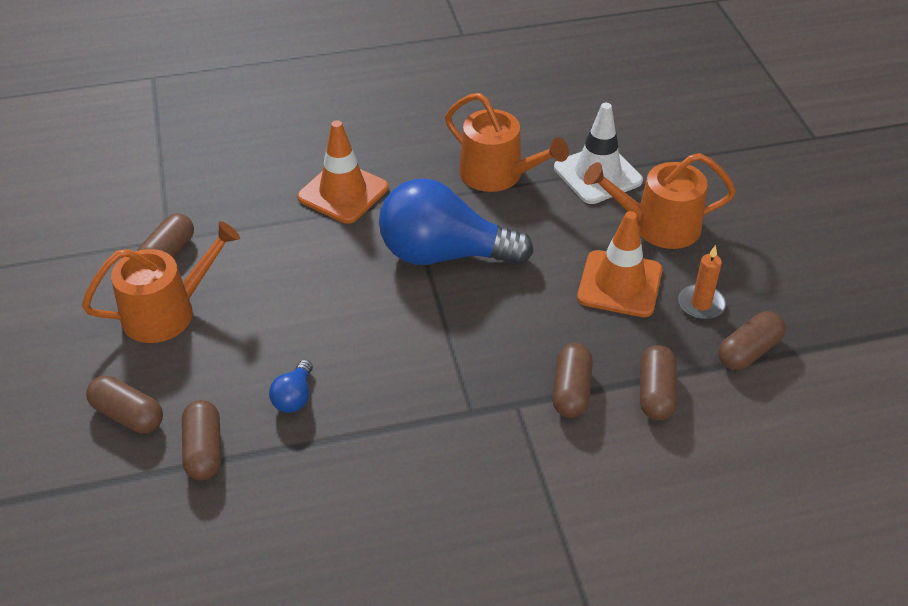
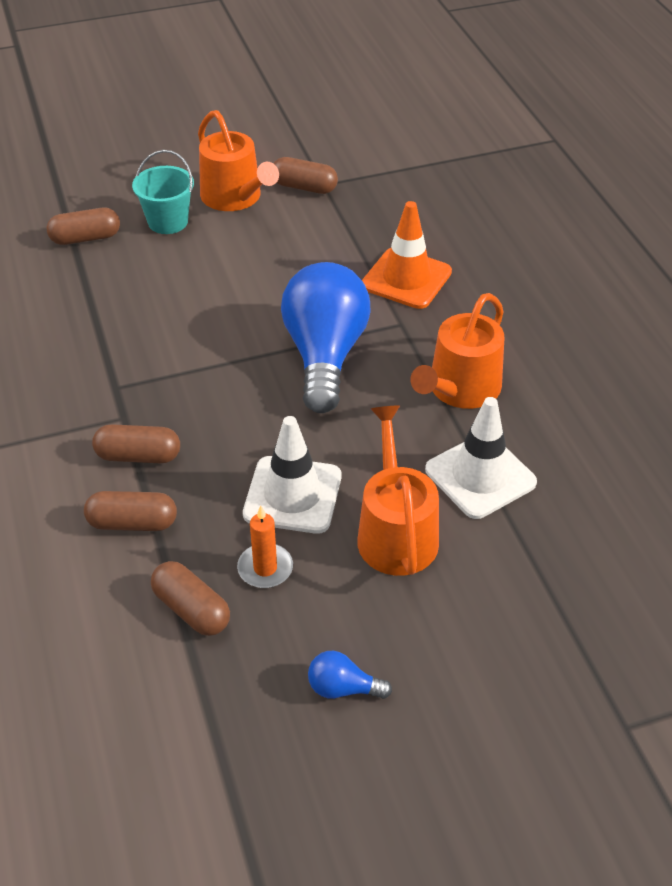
camera: 85 degrees right, 0 degrees up
brown capsule [86,376,163,433] -> none
blue light bulb [269,360,313,413] -> blue light bulb moved to [308,651,392,699]
orange traffic cone [577,211,662,317] -> white traffic cone [243,416,341,534]
none -> turquoise bucket [132,150,194,234]

